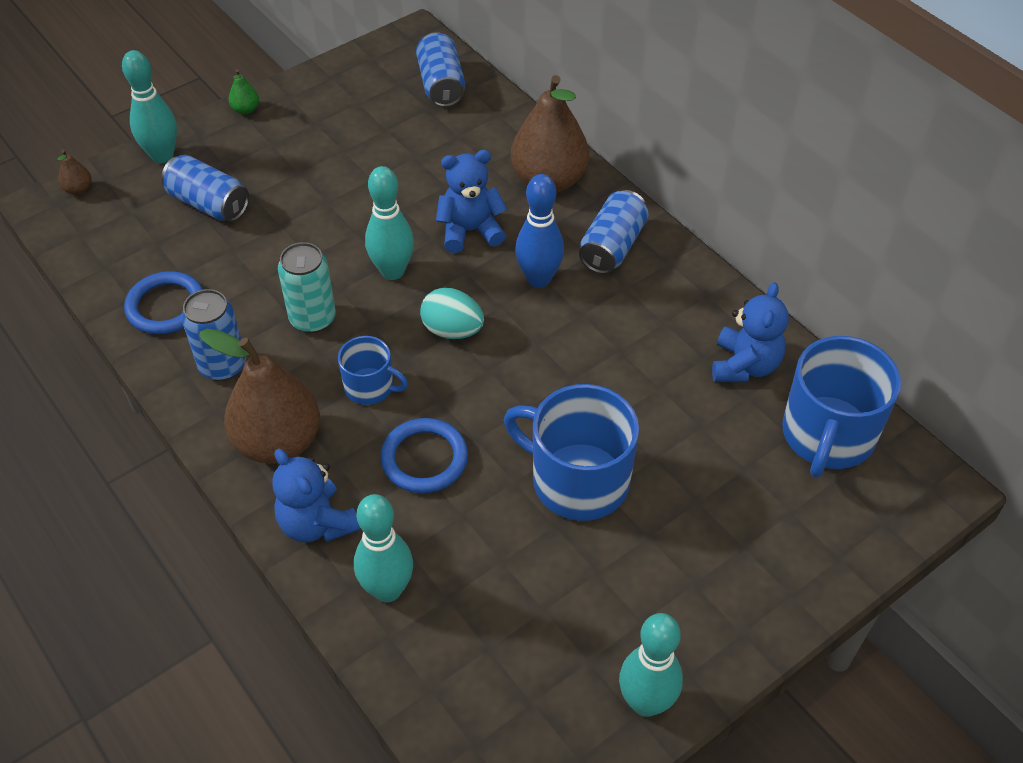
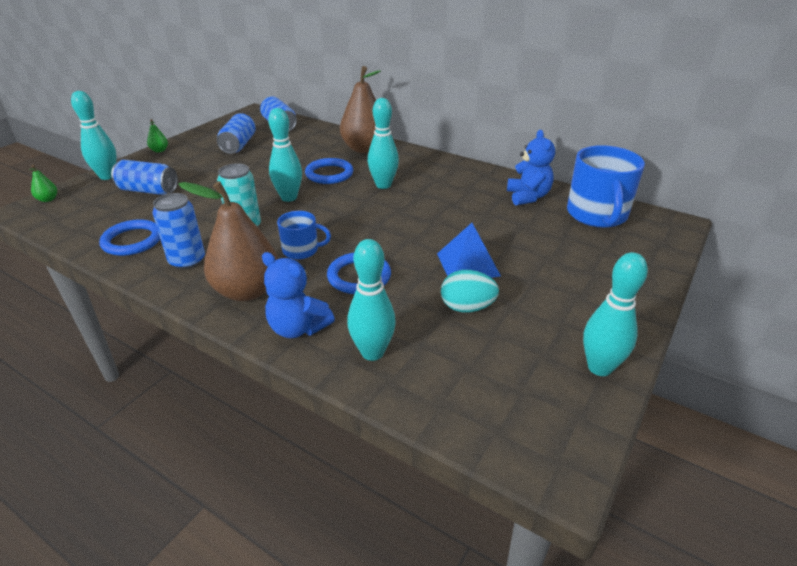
camera: 20 degrees left, 15 degrees down
brown pear [58,150,92,195] -> green pear [29,165,57,202]
turquoise egg [420,288,484,339] -> turquoise egg moved to [441,270,499,312]
blue teddy bear [436,150,507,253] -> blue ring [305,158,353,184]
blue mug [504,384,639,521] -> blue pyramid [437,223,501,278]
blue bowling pin [515,174,564,288] -> turquoise bowling pin [368,98,399,189]
blue can [579,190,649,274] -> blue can moved to [217,113,256,154]

